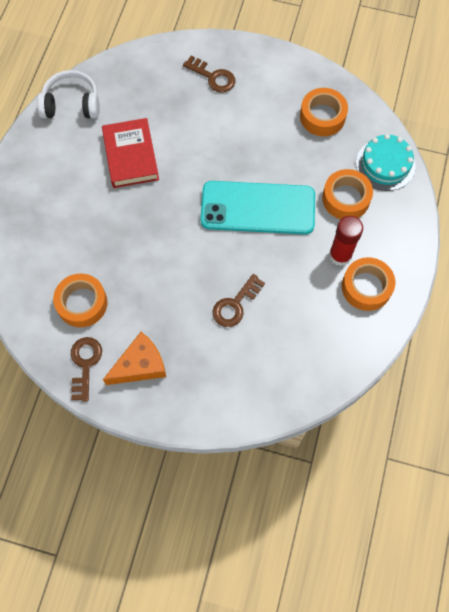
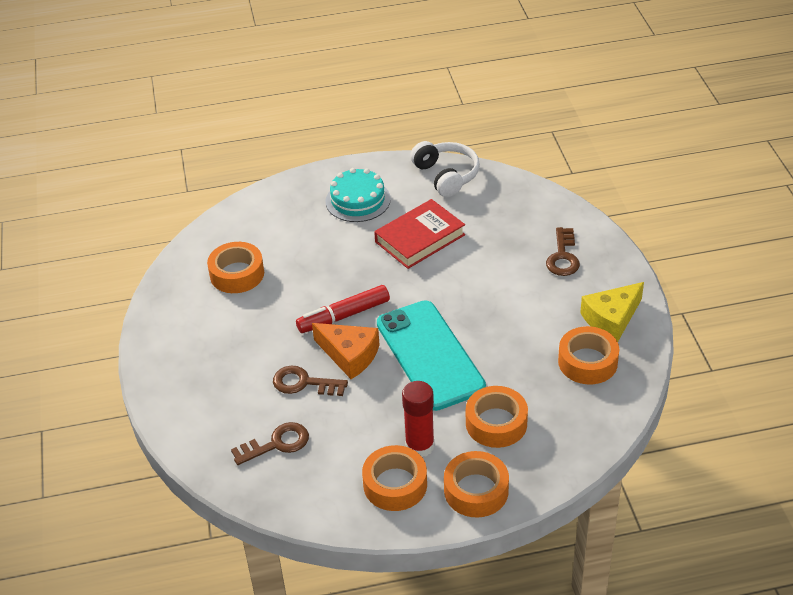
camera: 65 degrees right, 25 degrees down
brown key [71,337,102,402] -> brown key moved to [231,422,309,465]
orange cheese [103,332,166,385] -> orange cheese moved to [312,323,379,379]
turquoise cake [356,134,416,191] -> turquoise cake moved to [325,168,391,222]
none -> red marker [296,285,390,333]
none -> orange tape [444,451,509,518]
none -> yellow cheese [580,282,644,342]

